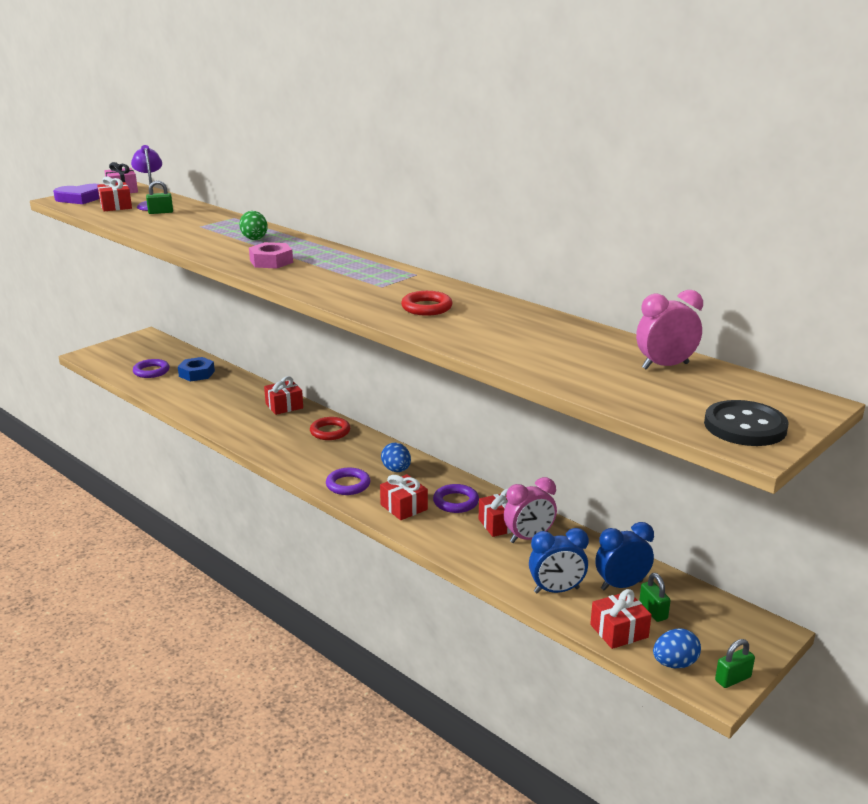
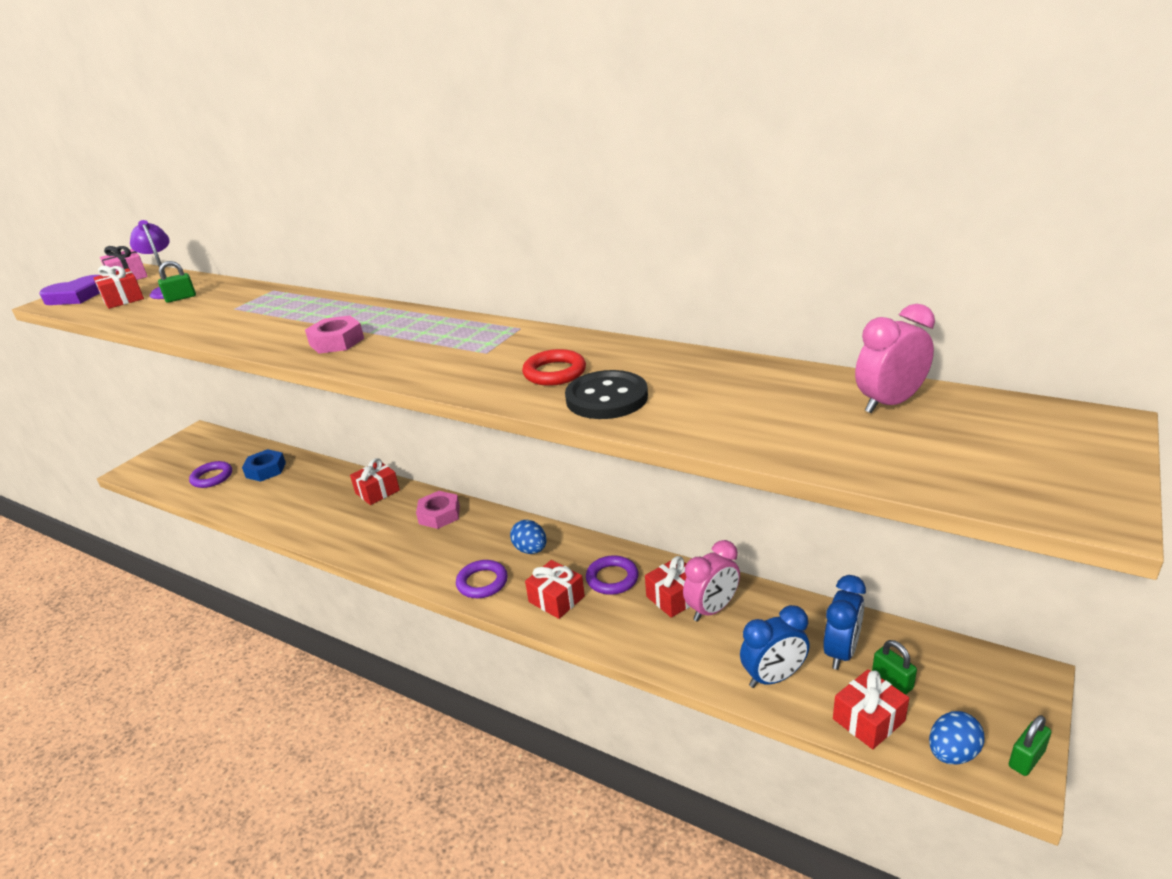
camera: 10 degrees left, 5 degrees up
green egg [239,211,268,240] -> none
red ring [310,417,350,440] -> pink nut [416,491,460,529]
blue clock [595,522,654,591] -> blue clock turned 150 degrees clockwise [823,575,866,670]
black button [704,400,789,446] -> black button moved to [565,370,648,419]

